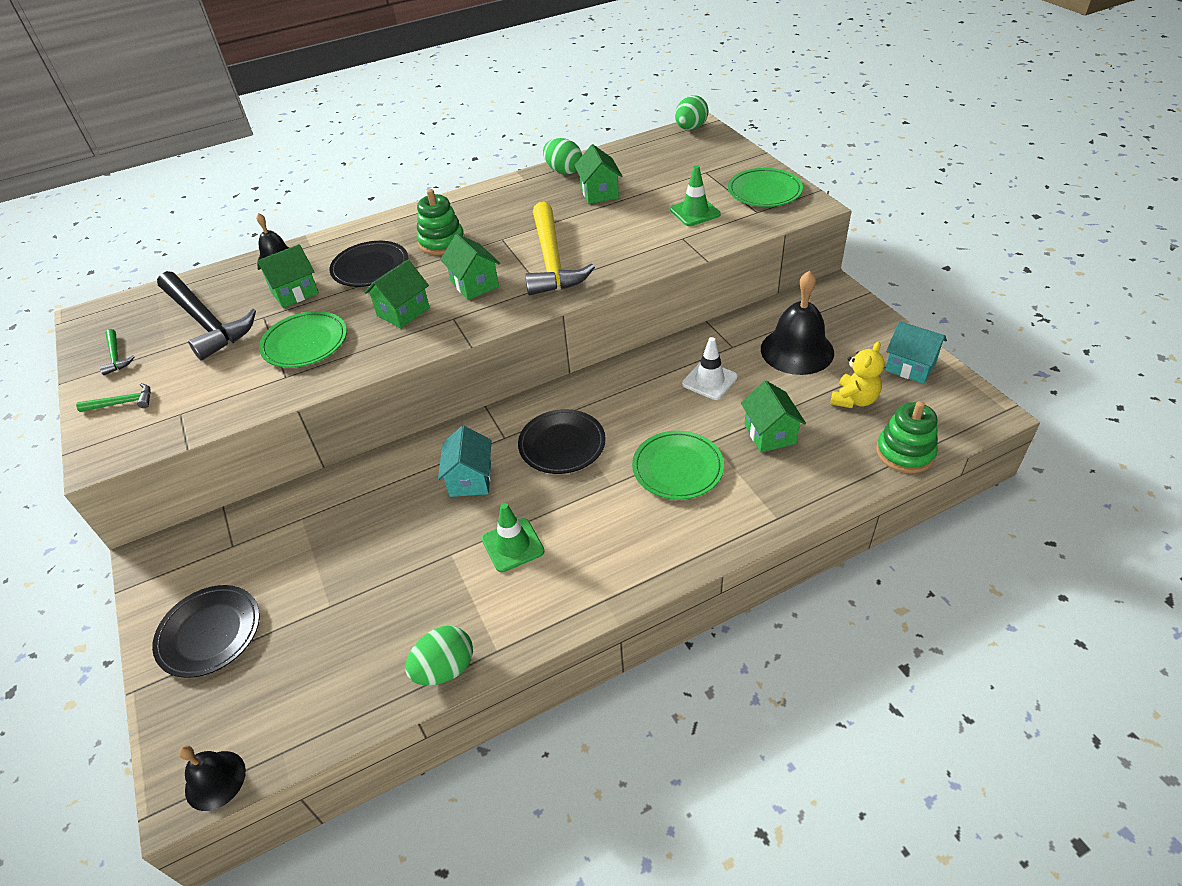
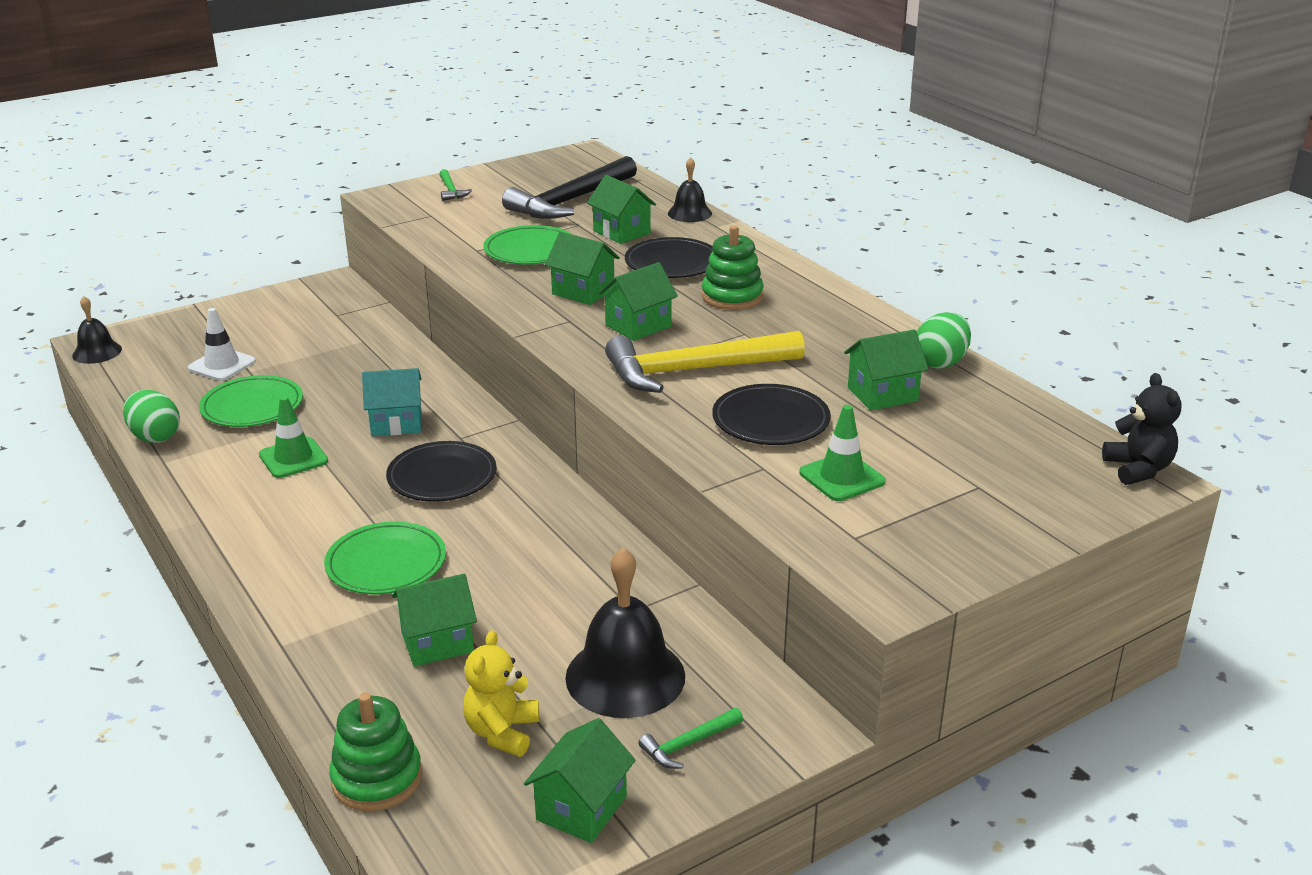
camera: 80 degrees right, 15 degrees down
green hammer [99,329,135,375] -> green hammer moved to [639,708,743,769]
black plate [152,585,260,678] -> black plate moved to [712,384,831,445]
green egg [675,95,709,130] -> black teddy bear [1102,373,1181,485]
white traffic cone [682,337,738,400] -> white traffic cone moved to [188,308,256,381]
green plate [728,168,803,207] -> green plate moved to [199,375,303,427]
yellow teddy bear [830,342,884,408] -> yellow teddy bear turned 75 degrees clockwise [463,630,539,757]
turquoise house [885,321,947,384] -> green house [524,718,636,843]

